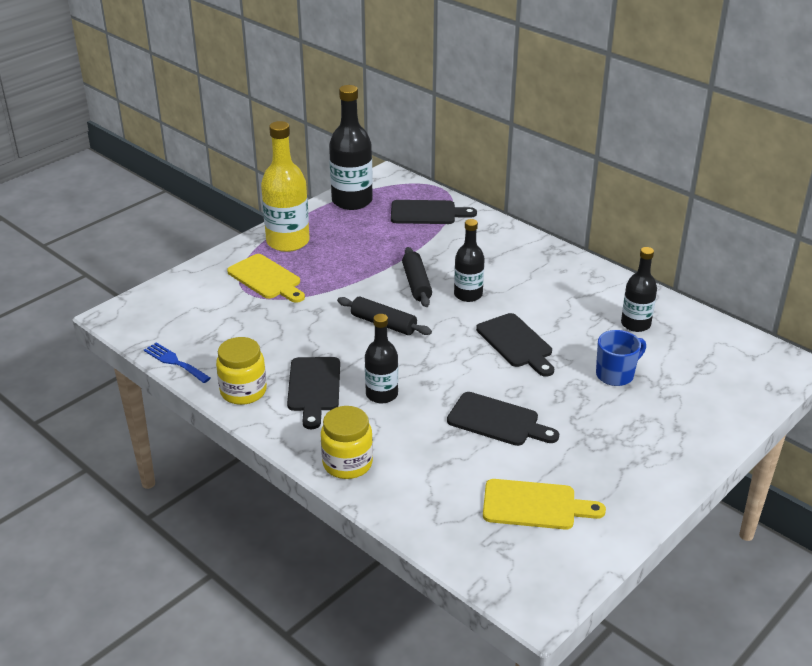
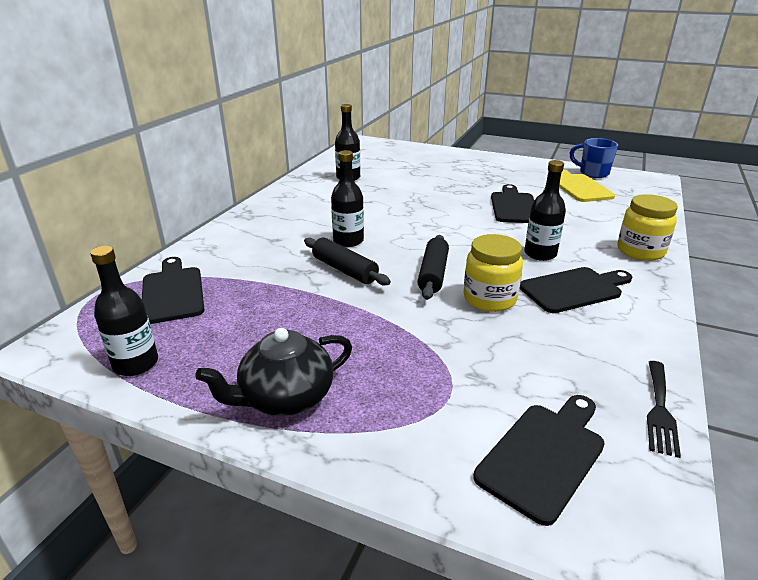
camera: 110 degrees left, 5 degrees down
blue fork [144,342,211,383] -> black fork [647,361,681,458]
yellow jar [216,337,267,405] -> yellow jar moved to [464,234,523,312]
yellow cutting board [227,254,305,303] -> none
yellow bottle [261,121,310,252] -> black teapot [195,328,352,416]
black bottle [329,85,373,210] -> black bottle [90,246,158,376], size x0.62
black rolling pin [402,247,432,307] -> black rolling pin turned 75 degrees clockwise [304,238,391,286]
black cutting board [476,313,554,377] -> black cutting board moved to [473,395,605,526]
blue mug [596,330,646,386] -> blue mug moved to [570,138,618,178]

